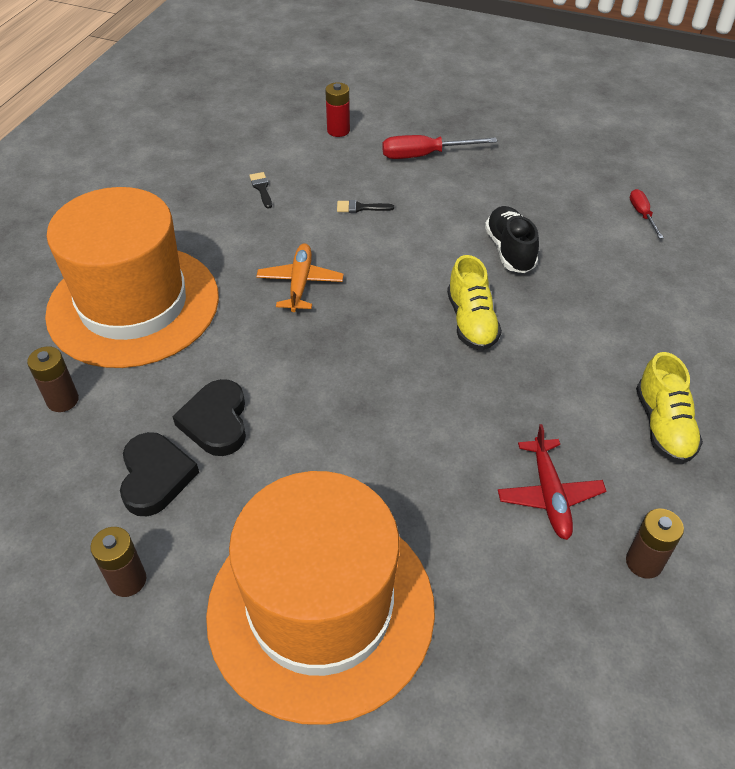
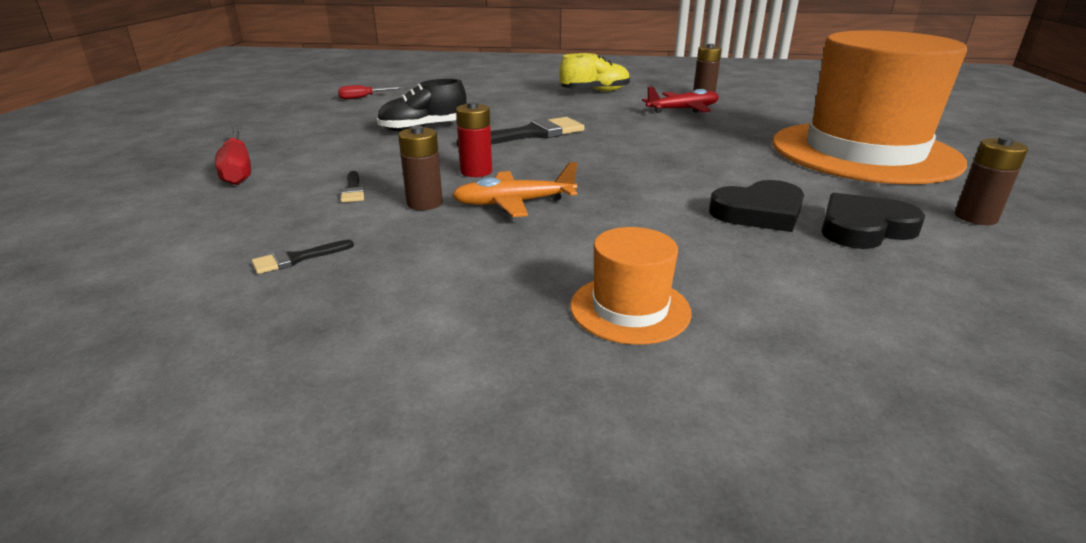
camera: 105 degrees left, 20 degrees down
brown battery [27,346,79,412] -> brown battery moved to [398,126,443,210]
orange hat [45,187,219,368] -> orange hat [570,227,692,345], size x0.41
red battery [325,82,350,137] -> red battery moved to [456,102,492,177]
yellow shoe [447,255,502,350] -> black brush [457,117,584,146]

